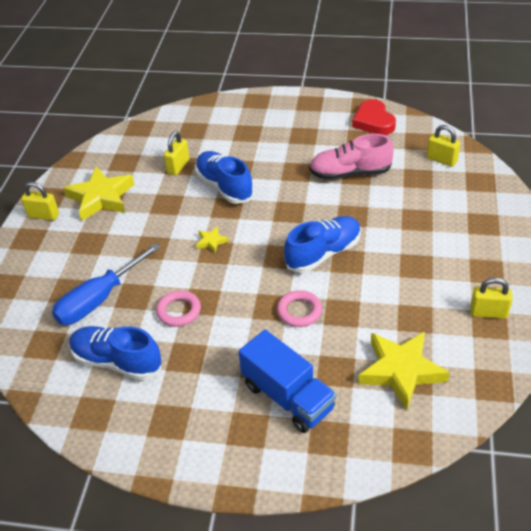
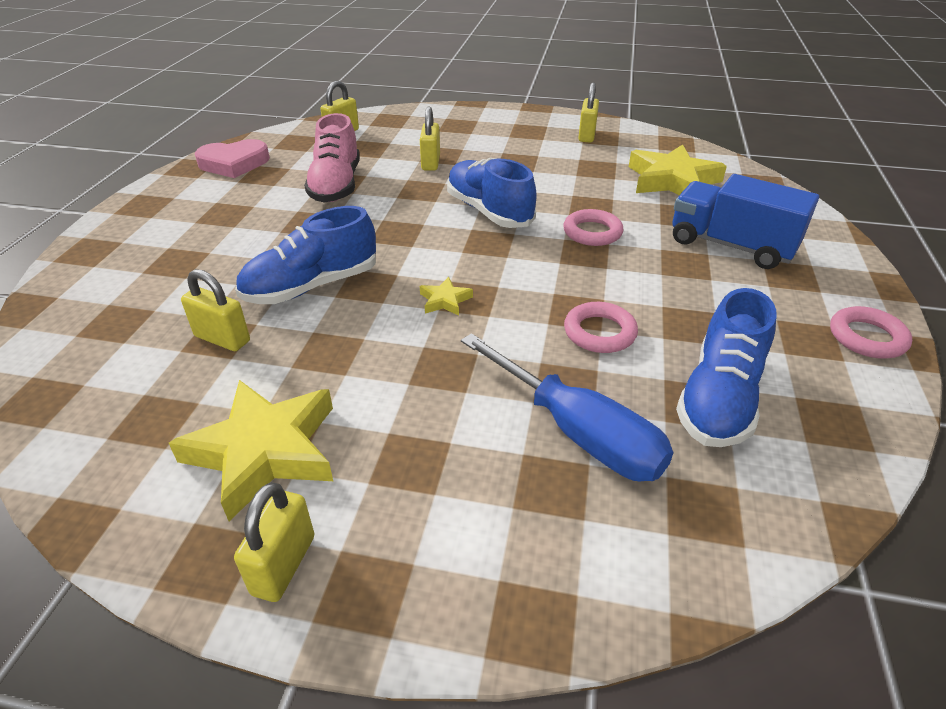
camera: 90 degrees left, 5 degrees down
blue truck [238,330,336,433] -> blue truck turned 105 degrees counterclockwise [672,174,819,269]
red heart [352,99,396,135] -> pink heart [195,139,270,178]
none -> yellow padlock [420,107,440,171]
none -> pink ring [830,306,912,359]

